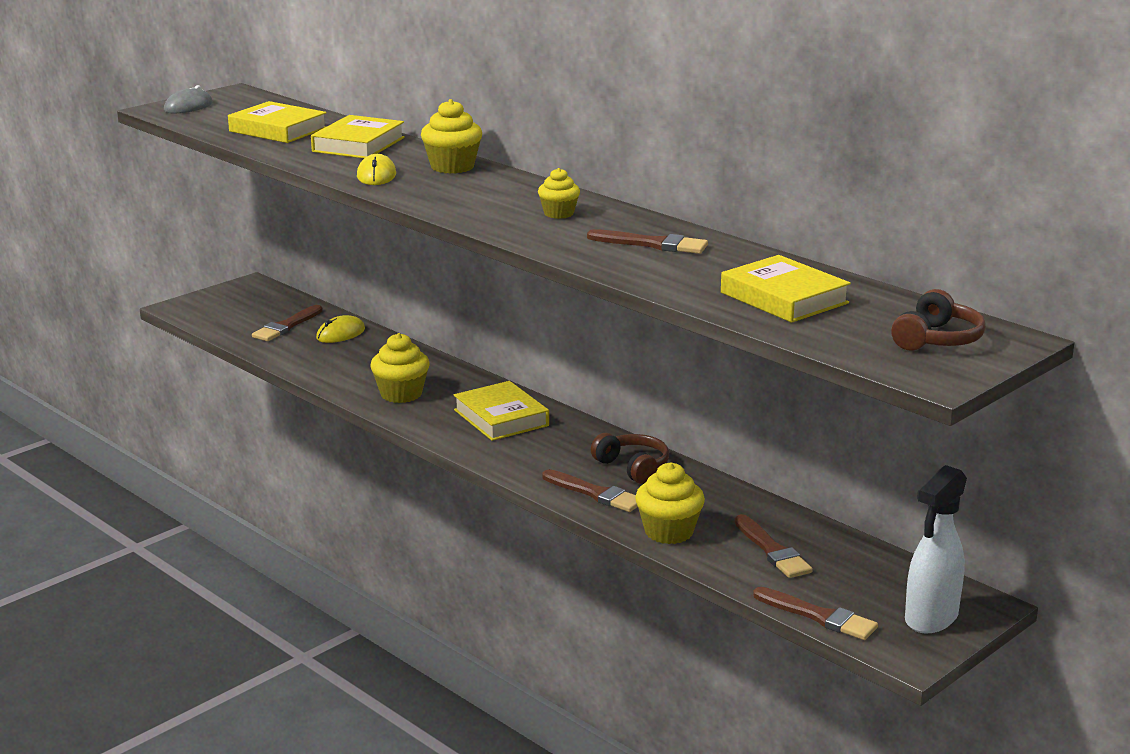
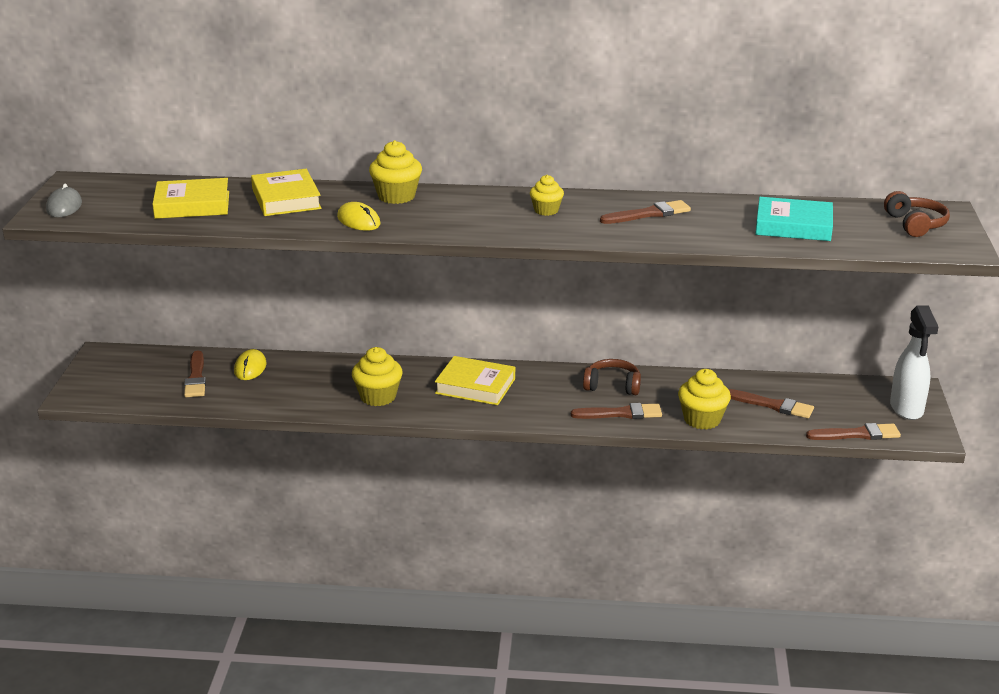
camera: 40 degrees left, 5 degrees up
yellow book [721,255,851,323] -> turquoise book [755,197,833,241]

